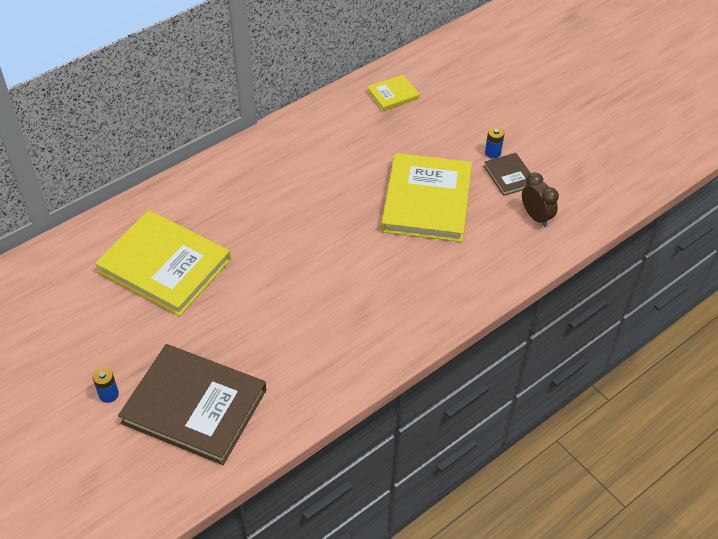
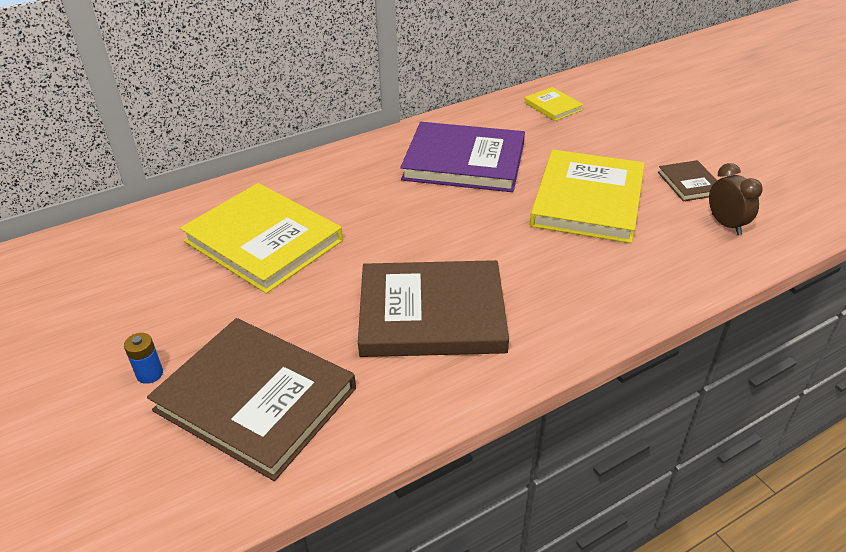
camera: 10 degrees right, 10 degrees down
yellow book [367,75,420,111] -> yellow book turned 75 degrees clockwise [524,87,584,121]
blue battery [485,127,504,159] -> none
none -> brown book [358,260,509,357]
none -> purple book [400,122,525,192]

